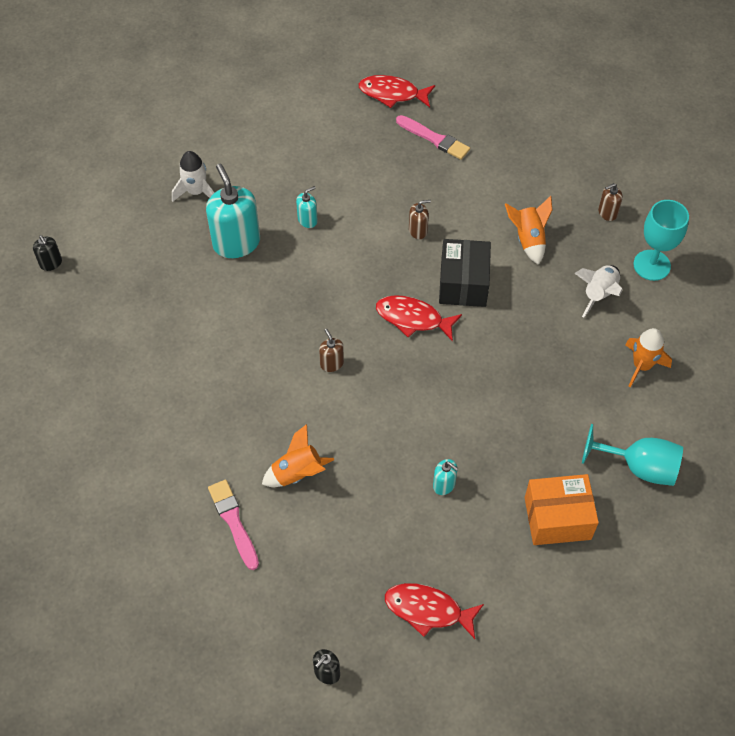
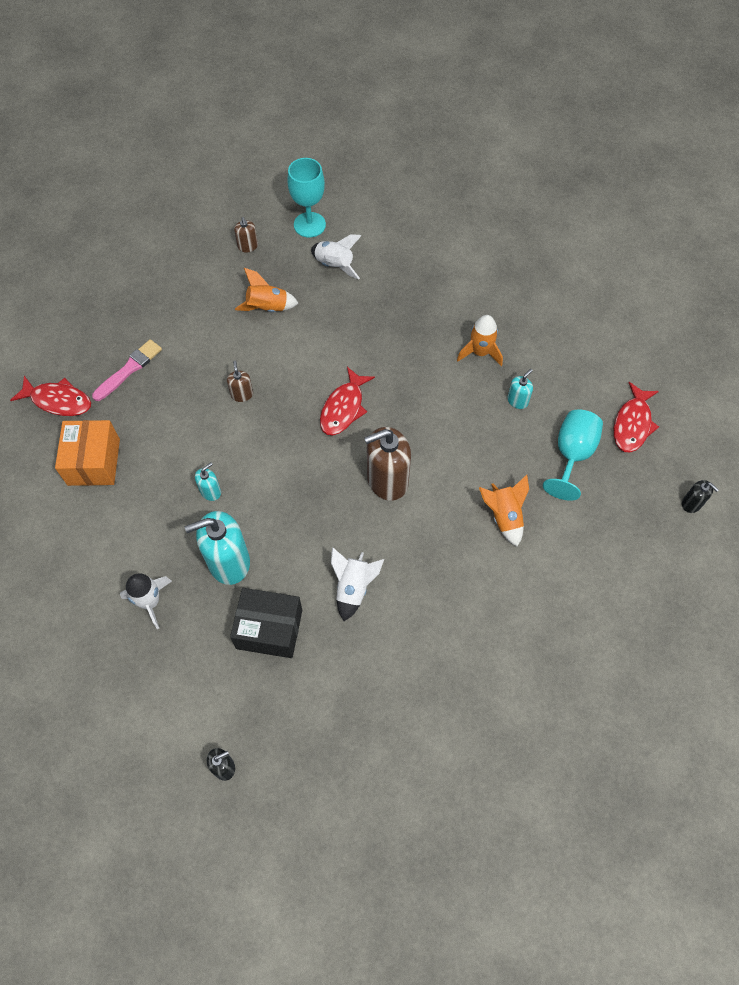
camera: 85 degrees left, 5 degrees up
pink brush [208,479,259,570] -> none
turquoise soap dispenser [296,186,318,228] -> turquoise soap dispenser turned 75 degrees clockwise [195,462,221,501]
brown soap dispenser [319,329,344,372] -> brown soap dispenser [364,427,411,501], size x2.11
red fish [359,75,435,108] -> red fish turned 90 degrees counterclockwise [10,376,91,416]
black box [439,239,491,307] -> black box moved to [230,588,302,658]
orange box [525,474,599,545] -> orange box moved to [55,420,120,486]
turquoise goblet [582,424,683,486] -> turquoise goblet moved to [543,409,603,501]
orange rocket [625,328,672,388] -> orange rocket moved to [457,315,503,366]
none -> white rocket [331,547,384,621]

